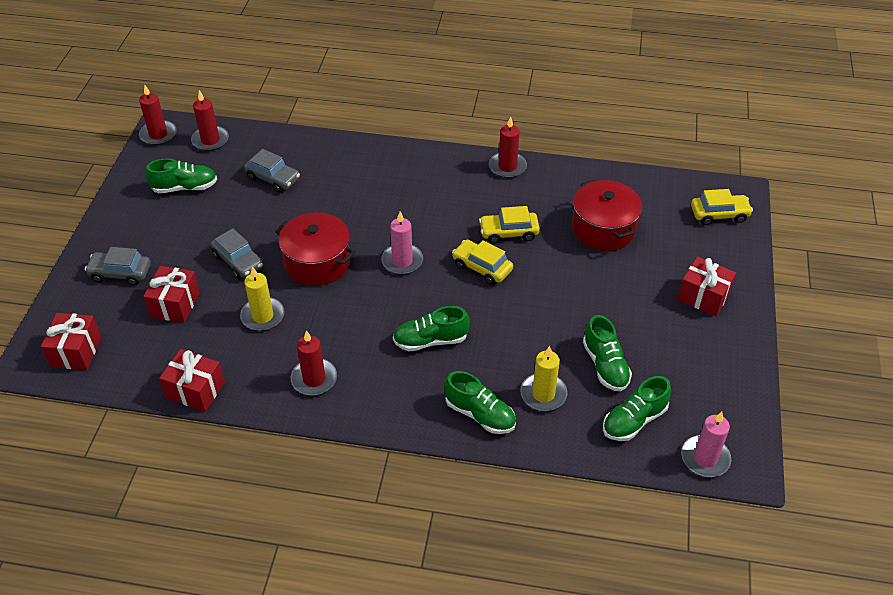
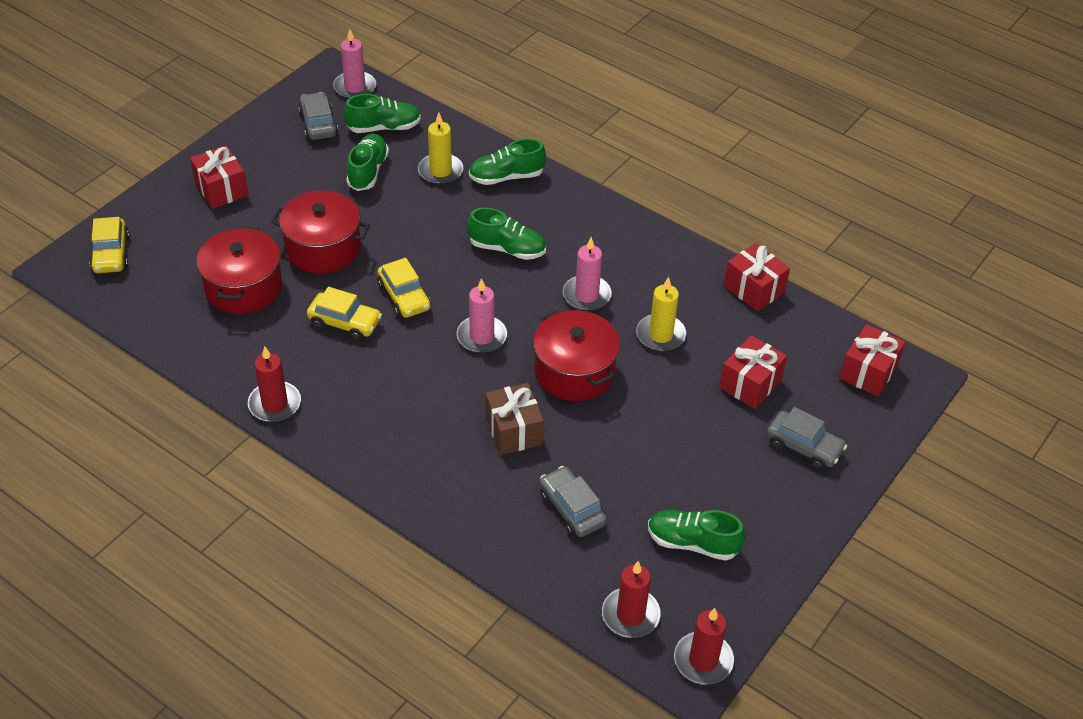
camera: 155 degrees left, 0 degrees up
grey car [211,228,263,279] -> grey car moved to [298,92,339,140]
red candle [291,330,337,396] -> none
green shoe [444,371,516,434] -> green shoe turned 75 degrees counterclockwise [469,139,546,185]
yellow car [691,189,753,225] -> yellow car turned 120 degrees counterclockwise [90,217,130,273]
none -> red pot [271,190,370,273]
none -> brown gift [485,383,544,455]
none -> pink candle [563,237,612,311]

